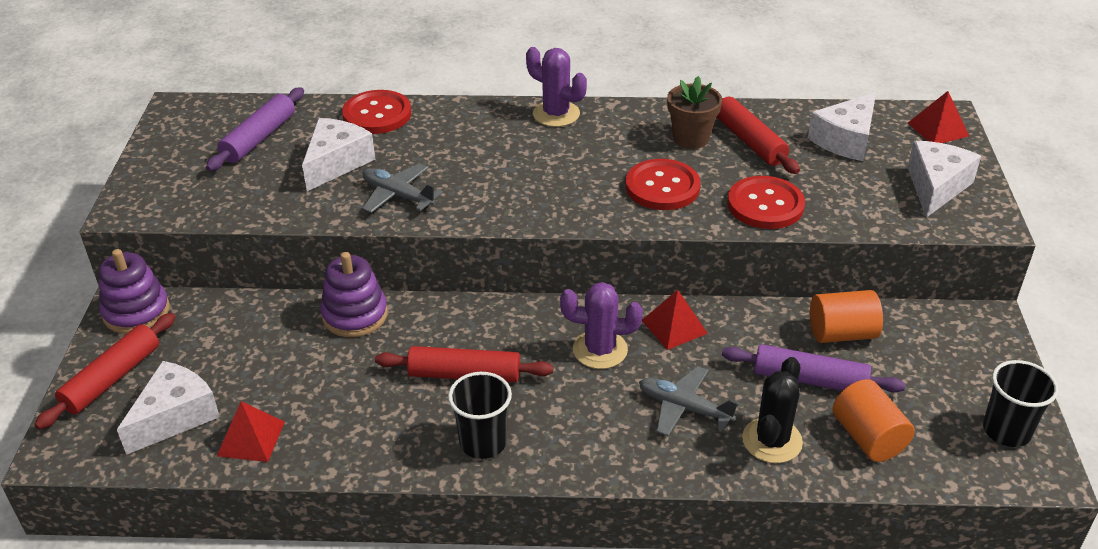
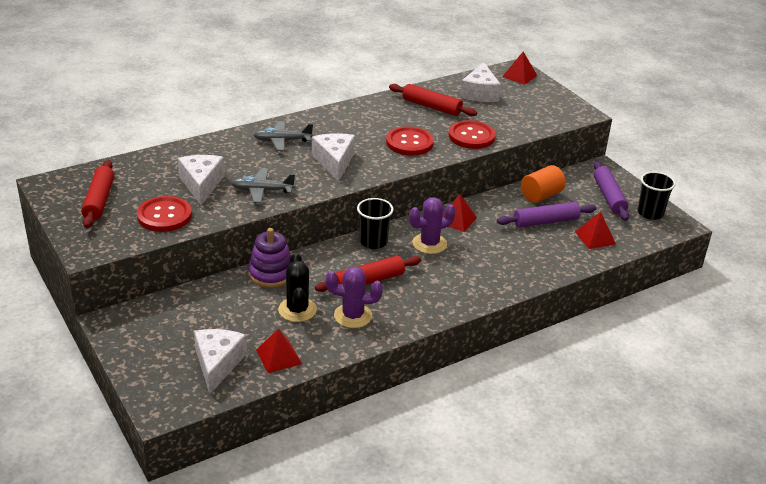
camera: 35 degrees left, 5 degrees down
red rolling pin [34,313,176,429] -> red rolling pin moved to [81,160,114,228]
purple stacking toy [99,249,170,334] -> none
purple rolling pin [206,87,304,171] -> purple rolling pin moved to [593,161,629,221]
red button [342,90,411,134] -> red button moved to [137,196,192,232]
black cup [448,372,512,459] -> black cup moved to [357,198,394,249]
purple cactus [526,47,587,127] -> purple cactus moved to [326,266,383,328]
grey plane [639,366,739,436] -> grey plane moved to [253,121,313,151]
brown flower pot [667,76,722,149] -> none
black cactus [742,357,803,463] -> black cactus moved to [278,253,317,322]
orange cylinder [832,379,915,462] -> red pyramid [575,212,616,249]
white cheese [908,141,981,218] -> white cheese moved to [312,133,355,181]

